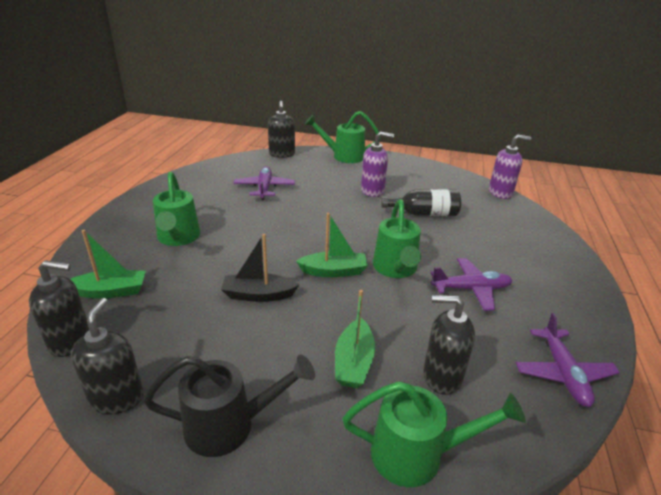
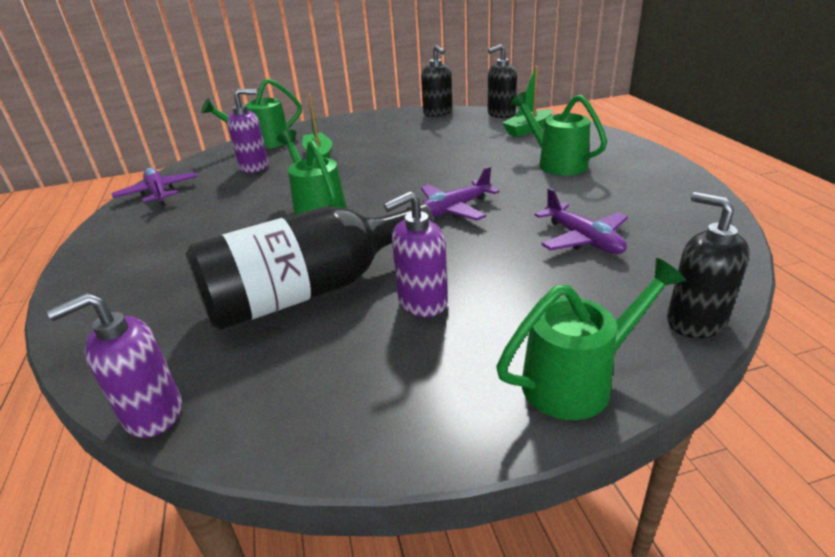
camera: 155 degrees right, 0 degrees up
black watering can [143,354,315,457] -> none
black boat [221,234,299,302] -> none
green boat [296,213,368,277] -> none
black bottle [381,189,461,216] -> black bottle [185,203,434,330], size x1.80
black soap dispenser [423,295,475,395] -> purple soap dispenser [227,89,268,173]
purple plane [430,258,512,311] -> purple plane moved to [421,166,499,221]

